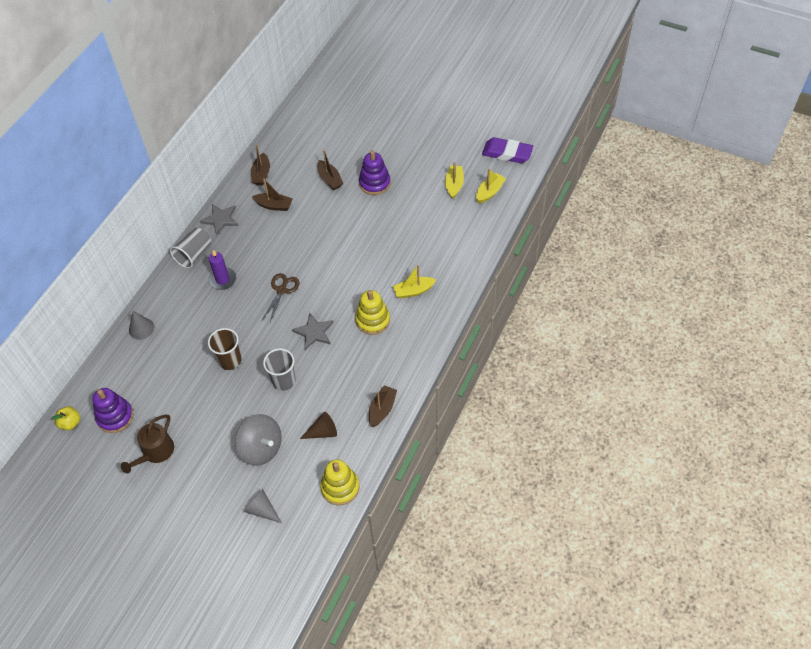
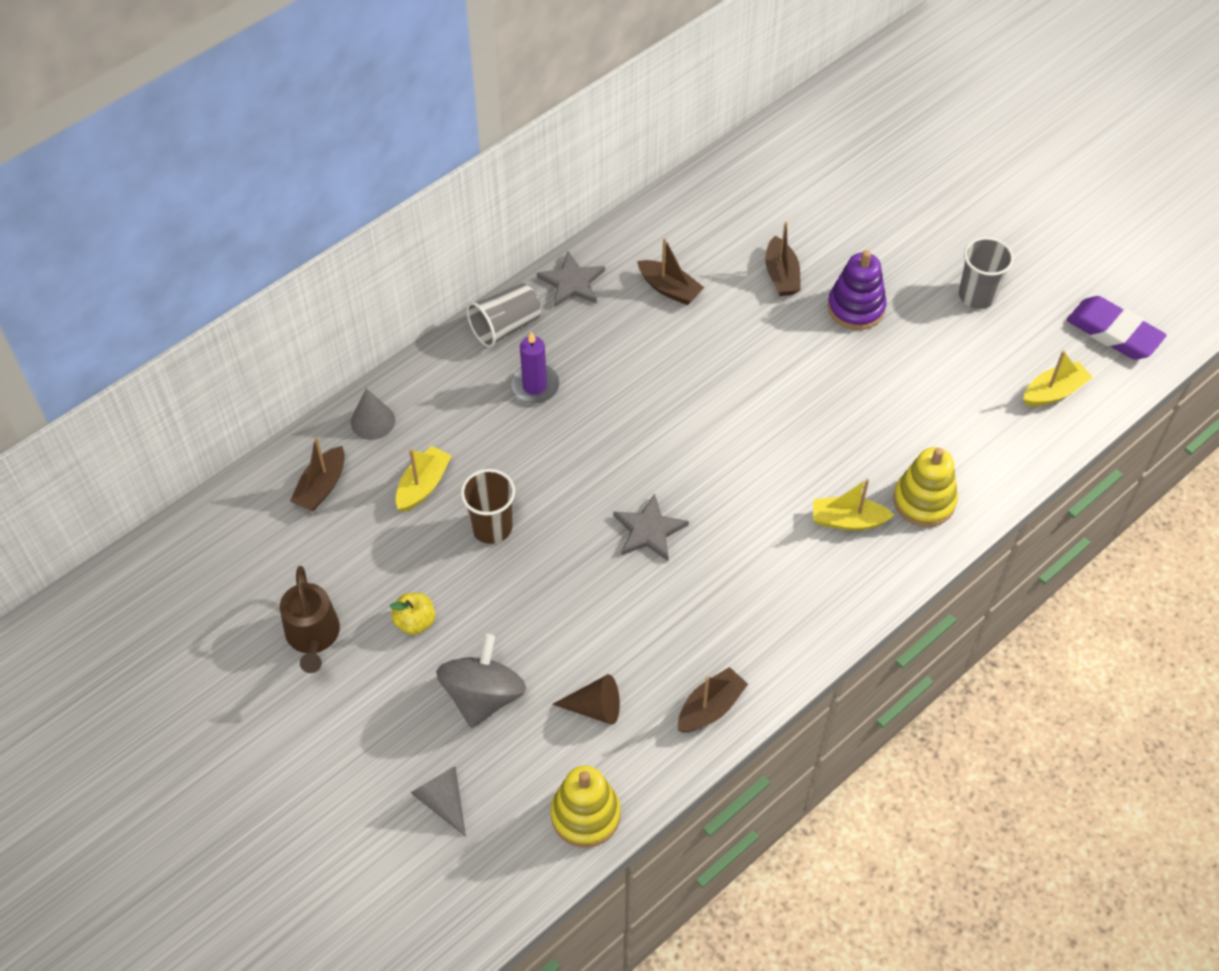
camera: 20 degrees right, 0 degrees up
yellow apple [52,406,80,430] -> yellow apple moved to [390,593,435,635]
purple stacking toy [93,388,133,433] -> none
brown watering can [121,415,174,474] -> brown watering can turned 60 degrees counterclockwise [280,566,340,673]
grey spinning top [235,414,282,466] -> grey spinning top turned 135 degrees counterclockwise [436,634,526,728]
brown boat [251,144,270,185] -> brown boat moved to [290,437,345,511]
brown scissors [261,273,299,322] -> none
grey cup [263,348,296,391] -> grey cup moved to [959,237,1014,309]
yellow stacking toy [355,290,390,335] -> yellow stacking toy moved to [894,447,958,527]
yellow boat [445,162,464,199] -> yellow boat moved to [396,446,452,512]

